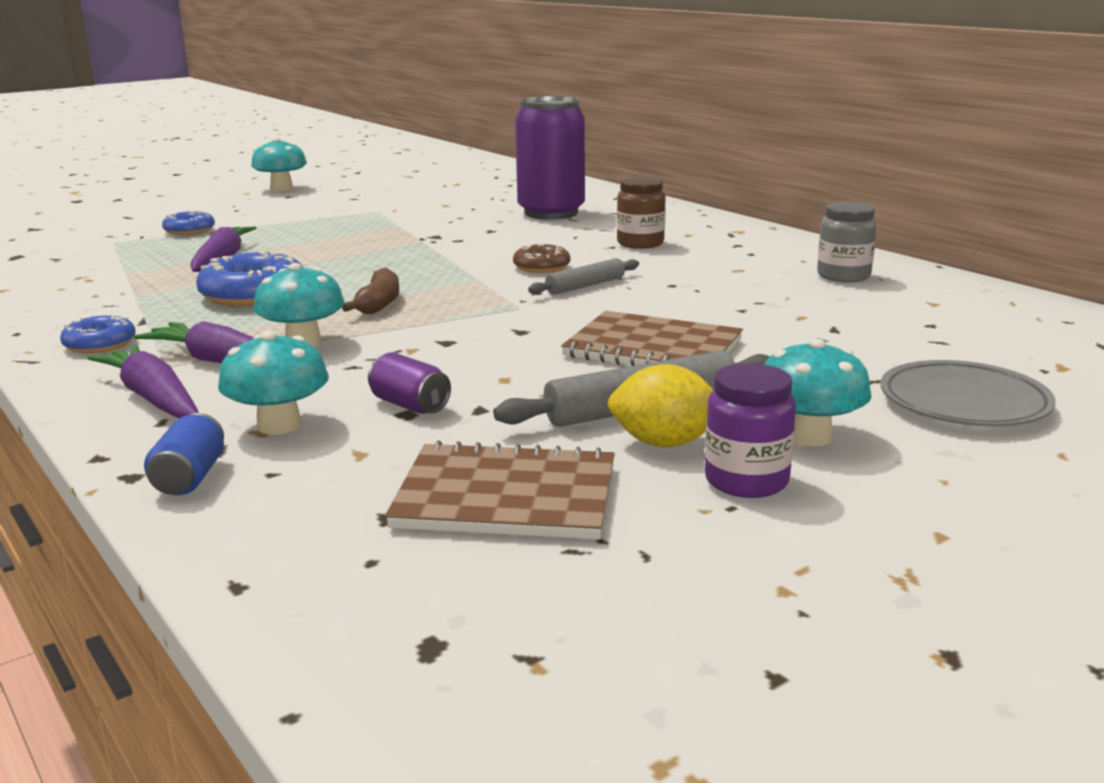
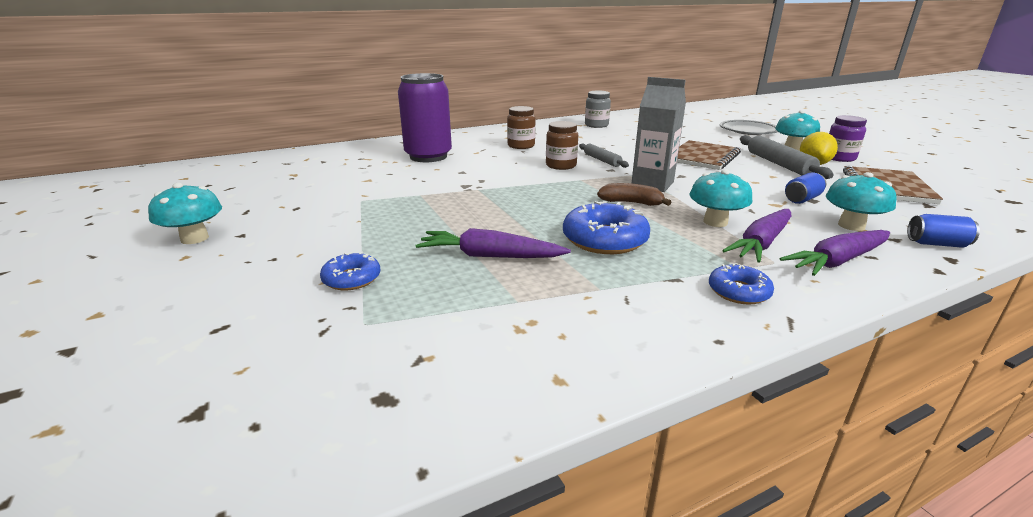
camera: 80 degrees left, 5 degrees up
purple can [368,352,451,414] -> blue can [785,172,826,204]
brown donut [513,243,570,273] -> brown jar [546,121,578,170]
none -> grey carton [631,77,686,192]

